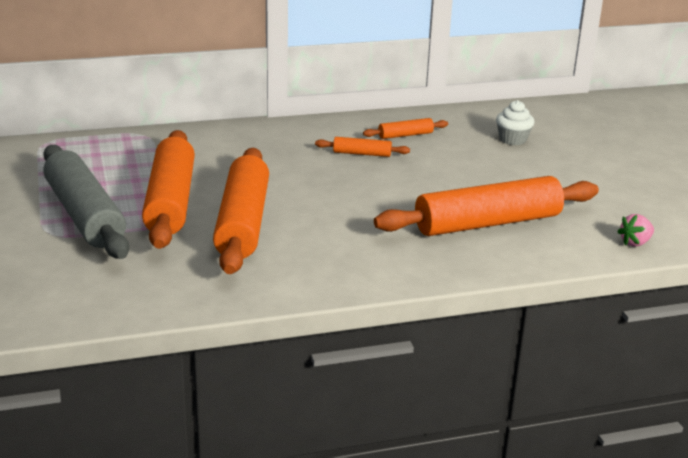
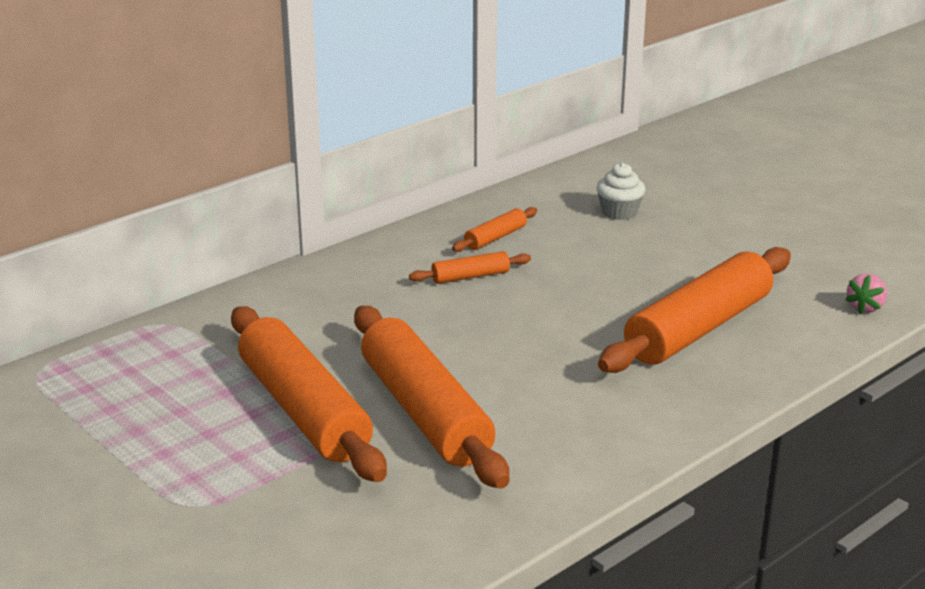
camera: 25 degrees left, 0 degrees up
grey rolling pin [43,145,129,259] -> none

